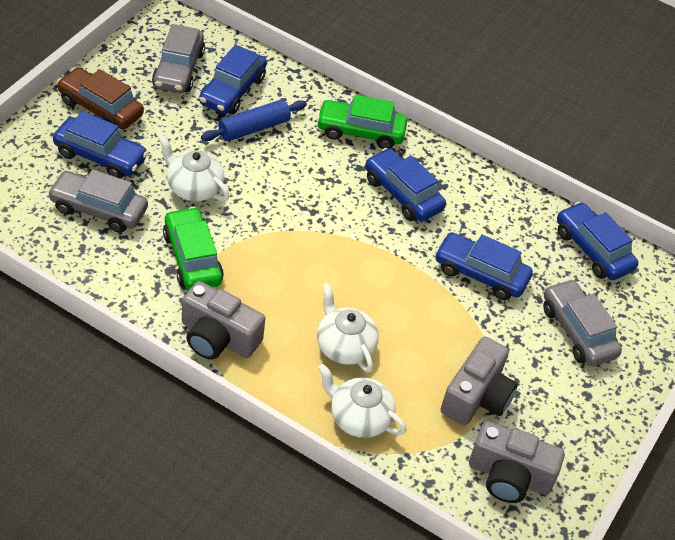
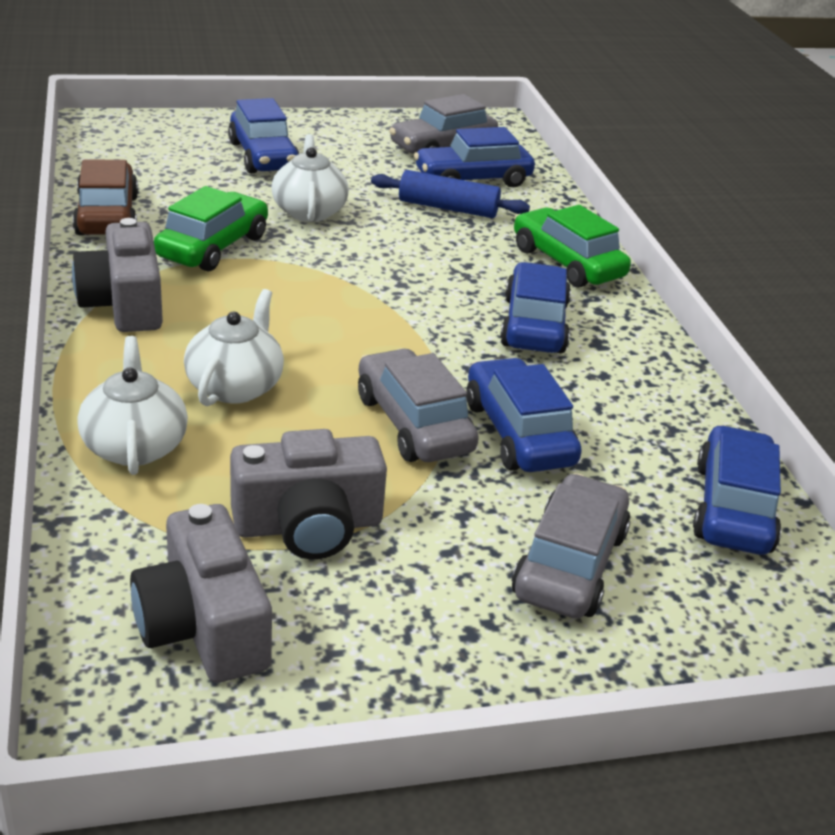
camera: 50 degrees right, 15 degrees down
grey car [47,169,148,233] -> grey car moved to [358,348,479,462]
brown car [57,67,144,130] -> brown car moved to [72,159,138,235]

